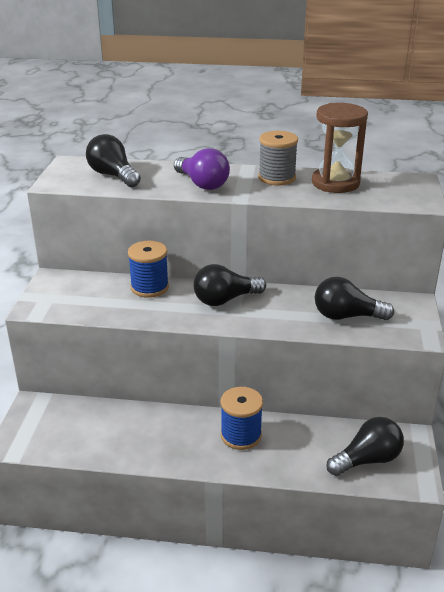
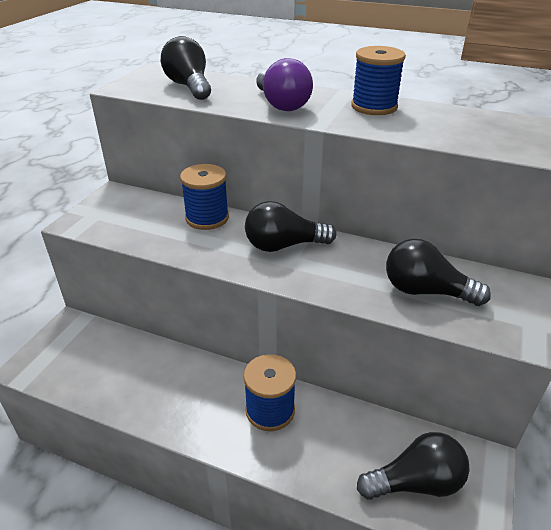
camera: 15 degrees right, 5 degrees up
grey spool [258,131,298,186] -> blue spool [351,46,406,115]
brown hourglass [312,103,368,193] -> none

